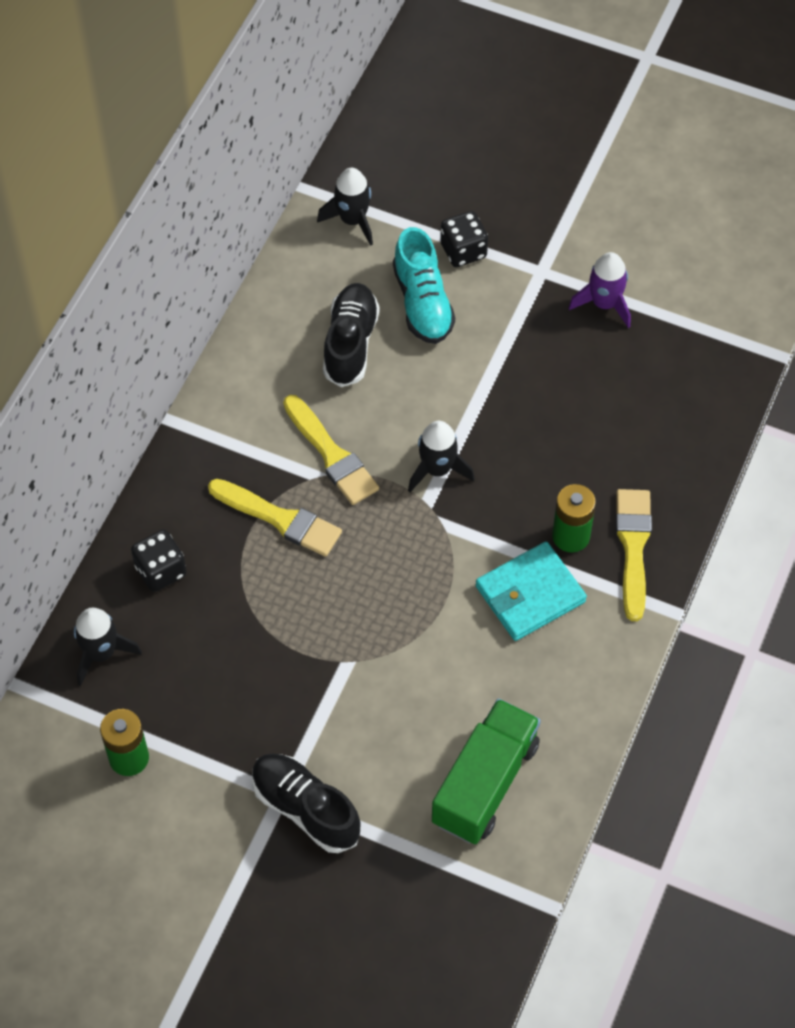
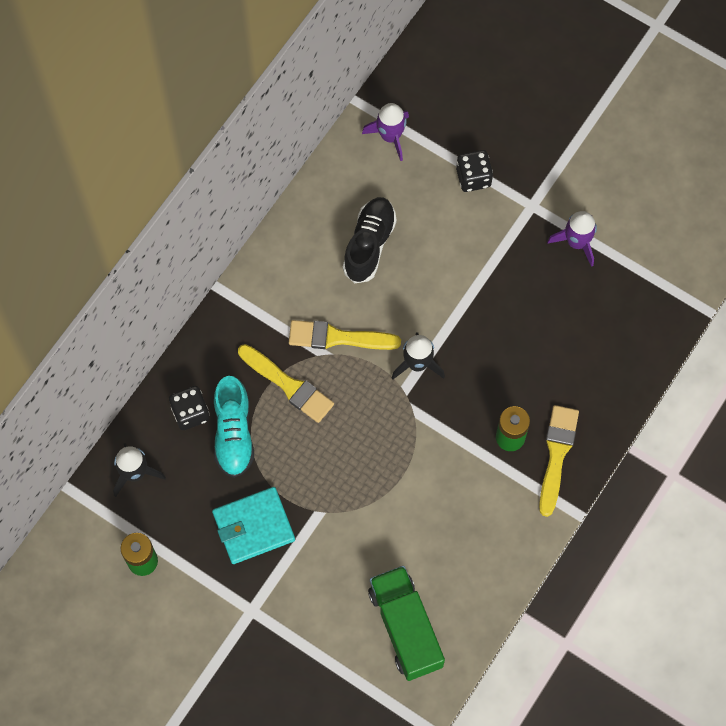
camera: 10 degrees right, 10 degrees up
black shoe [252,753,361,853] -> none
yellow brush [283,395,379,505] -> yellow brush turned 120 degrees clockwise [289,320,401,350]
black rocket [317,168,373,246] -> purple rocket [362,103,409,161]
turquoise shoe [393,227,455,344] -> turquoise shoe moved to [214,376,254,478]
green truck [432,699,541,844] -> green truck turned 60 degrees counterclockwise [368,566,445,681]
turquoise wallet [476,541,587,641] -> turquoise wallet moved to [212,487,295,564]

